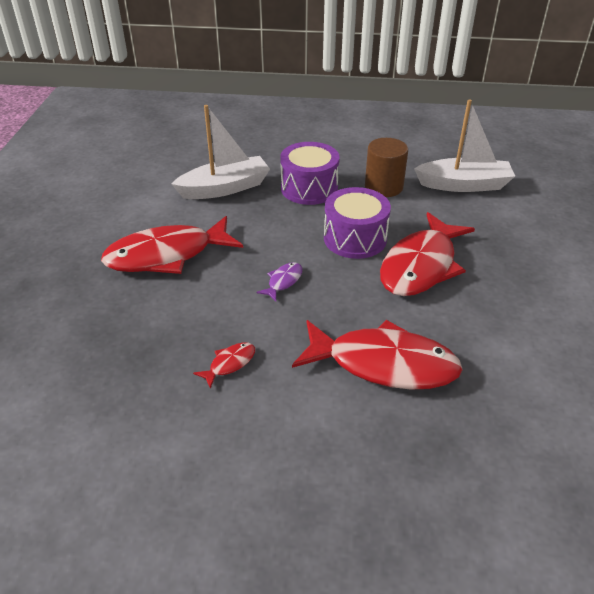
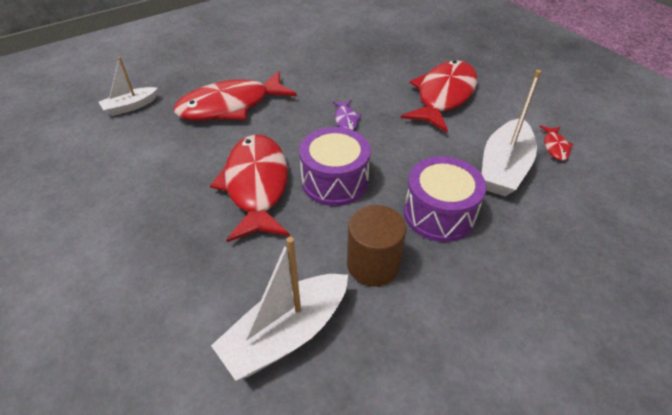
camera: 140 degrees right, 5 degrees up
red fish [193,342,255,389] -> red fish moved to [540,126,573,161]
none -> white boat [99,57,158,116]

